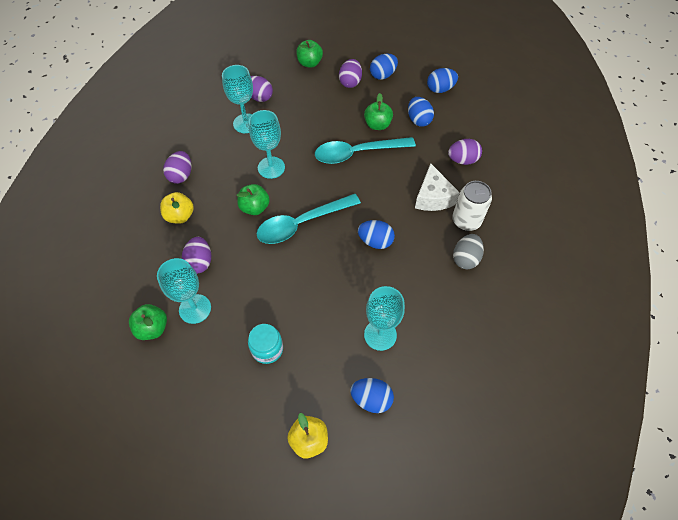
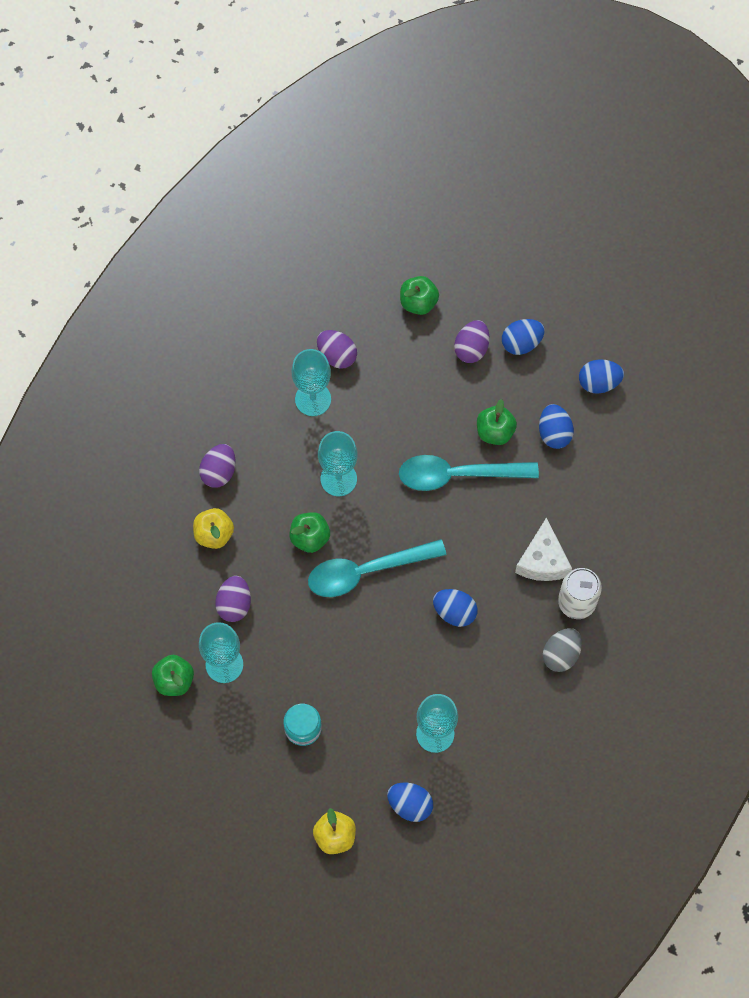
camera: 10 degrees right, 10 degrees up
purple egg [448,139,482,165] -> none

